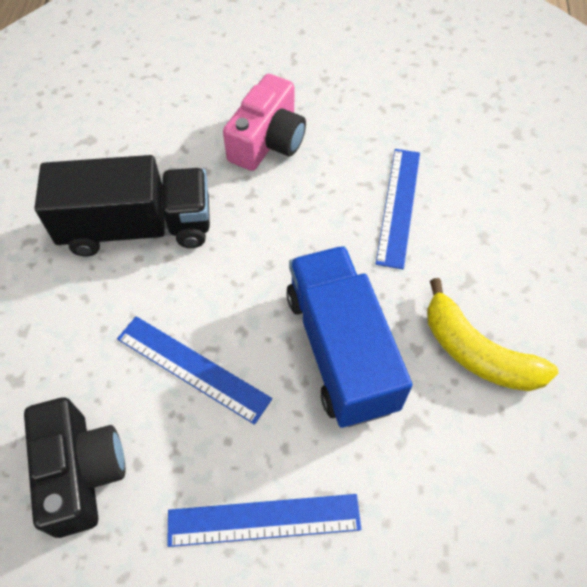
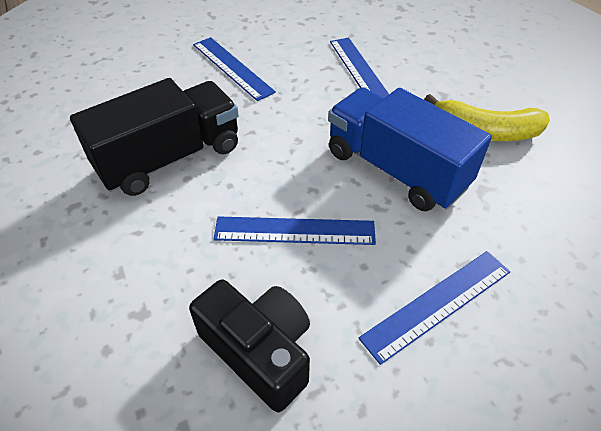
camera: 30 degrees left, 10 degrees down
pink camera [223,74,306,171] -> blue ruler [193,37,276,101]

